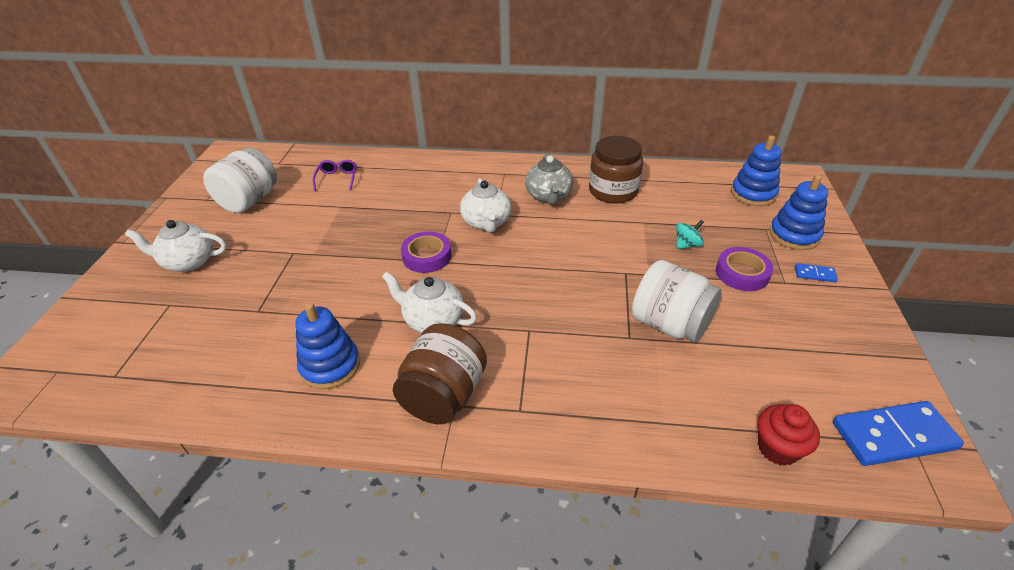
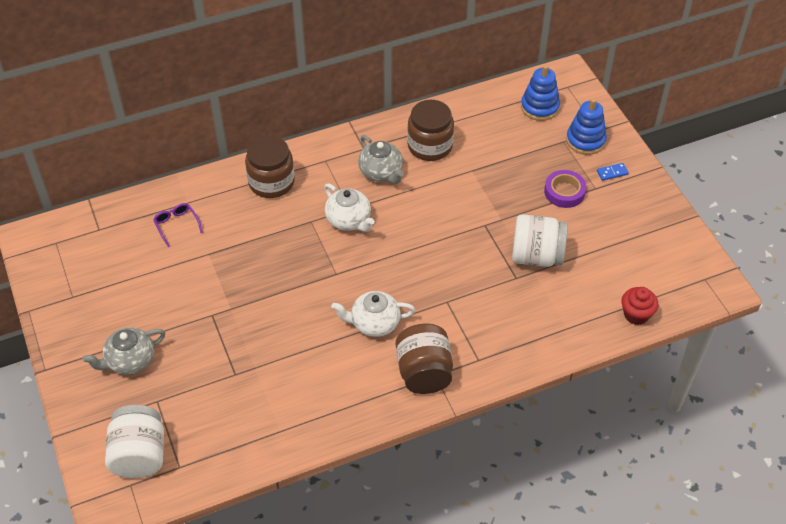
camera: 30 degrees left, 10 degrees up
white teapot [125,220,227,272] -> grey teapot [82,327,165,375]
white jar [203,148,277,213] -> white jar moved to [105,405,164,478]
blue stacking toy [295,302,360,390] -> none
purple tape [401,232,452,273] -> none
turquoise spinning top [676,220,704,249] -> none
blue domino [833,401,964,466] -> none
none -> brown jar [245,136,295,198]

